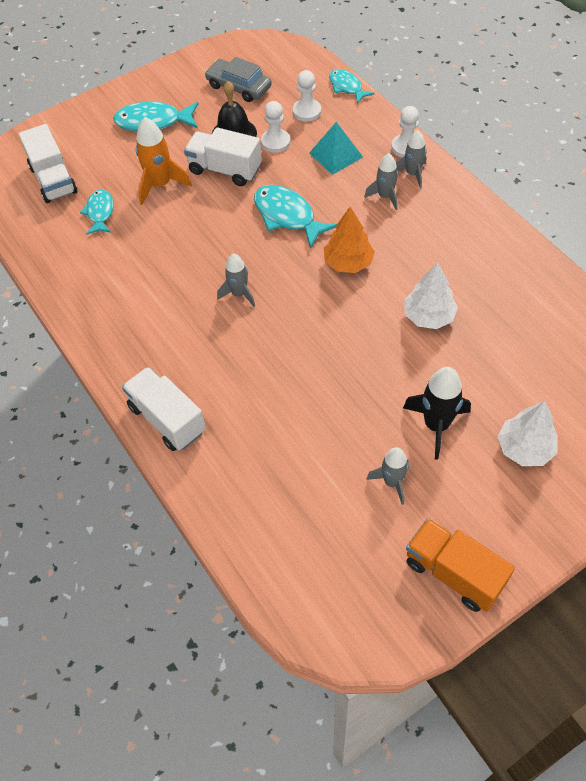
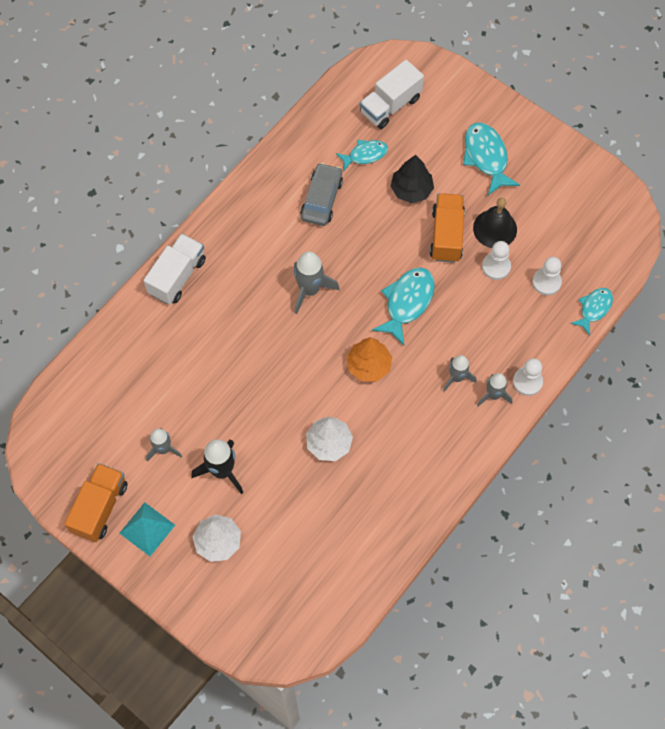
camera: 70 degrees right, 10 degrees up
orange rocket [136,117,192,205] -> black tree [391,155,434,203]
white truck [184,127,262,186] -> orange truck [430,193,465,263]
grey car [205,57,272,102] -> grey car moved to [300,163,343,226]
grey rocket [217,253,255,307] -> grey rocket [294,251,340,314], size x1.53
turquoise pyramid [309,122,363,175] -> turquoise pyramid moved to [119,502,175,556]

